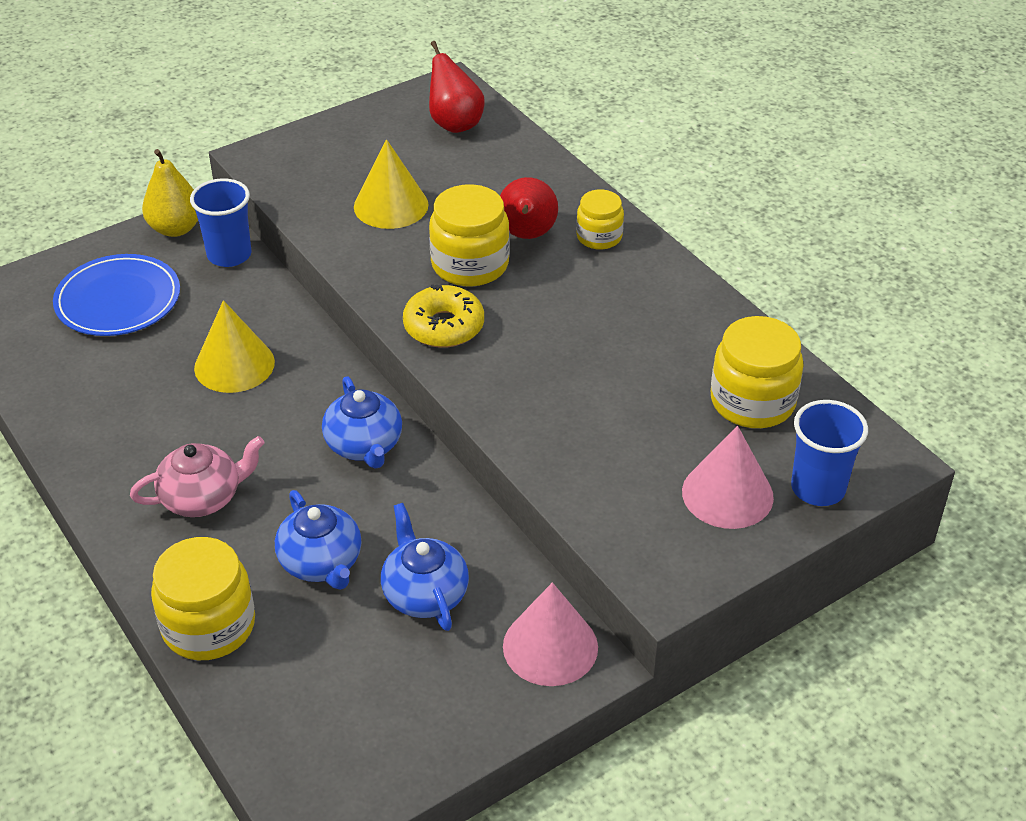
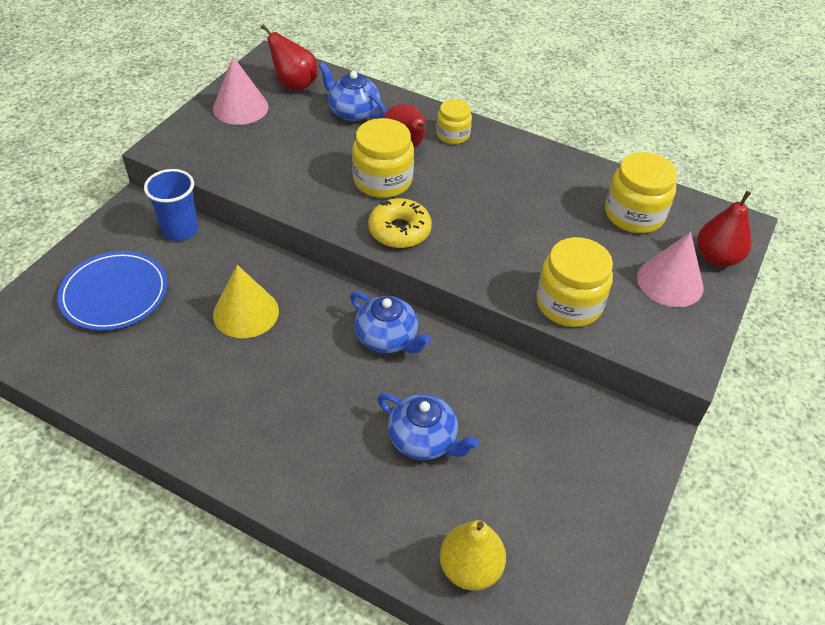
camera: 30 degrees left, 5 degrees up
pink teapot [130,436,265,517] -> none
yellow pear [142,149,198,237] -> yellow pear moved to [439,520,506,591]
yellow jar [151,537,255,660] -> yellow jar moved to [536,237,613,327]
yellow cone [354,139,429,229] -> none
blue teapot [381,503,469,631] -> blue teapot moved to [319,62,386,121]
pink cone [503,582,598,686] -> pink cone moved to [213,56,269,125]
blue cup [791,400,868,506] -> red pear [697,191,752,267]

